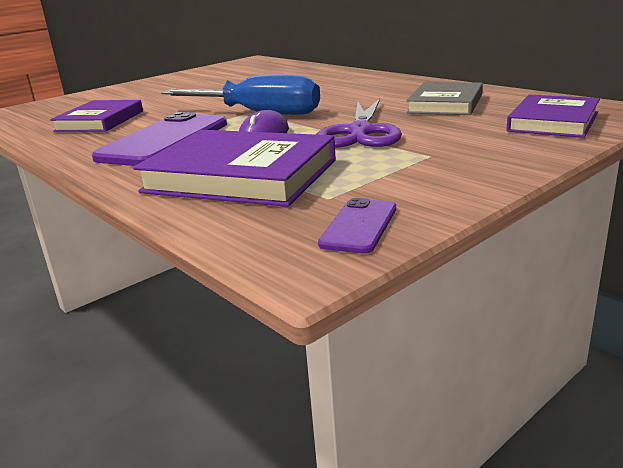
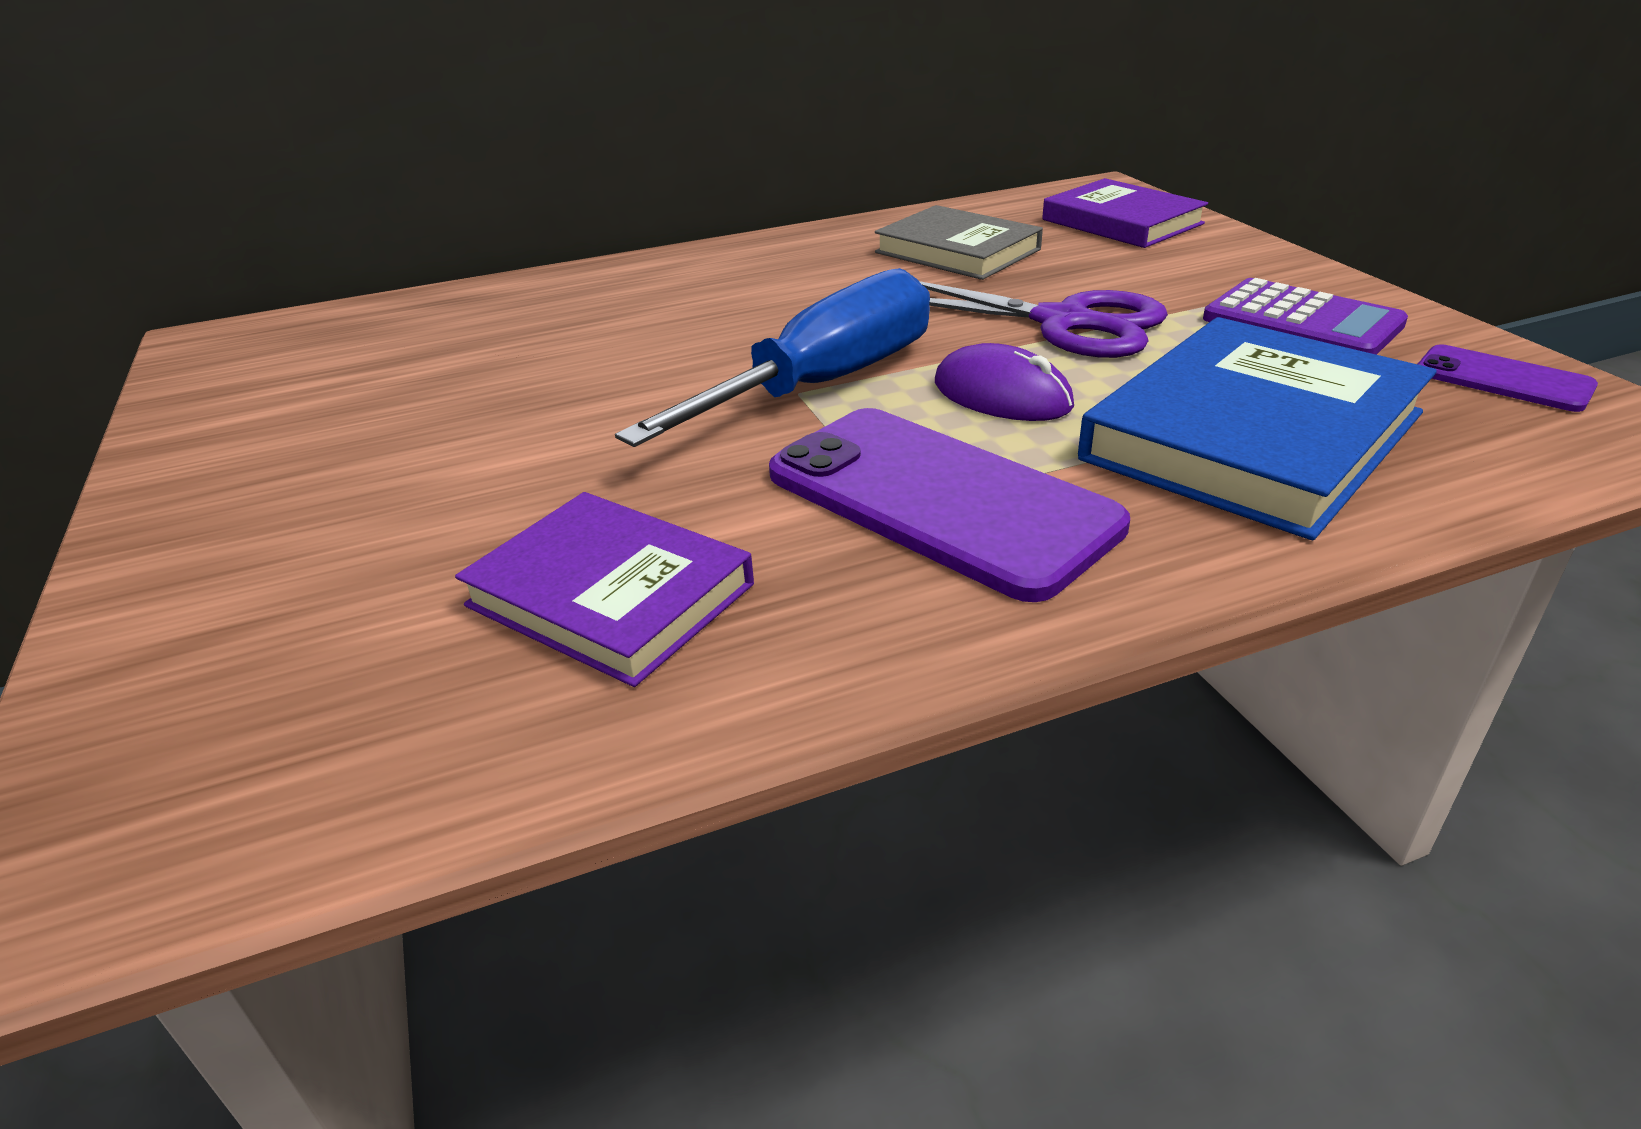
camera: 70 degrees left, 10 degrees up
purple book [133,130,336,207] -> blue book [1078,317,1437,540]
none -> purple calculator [1203,278,1408,355]

